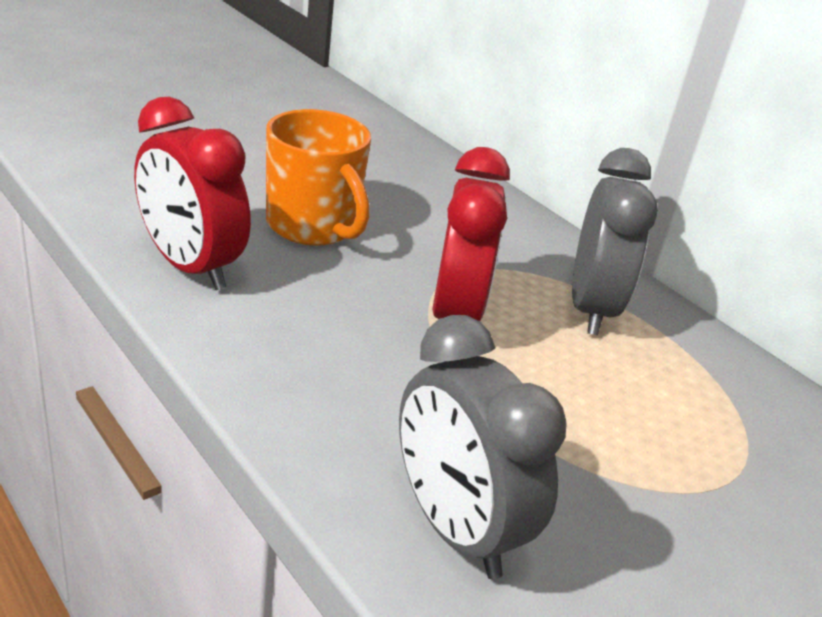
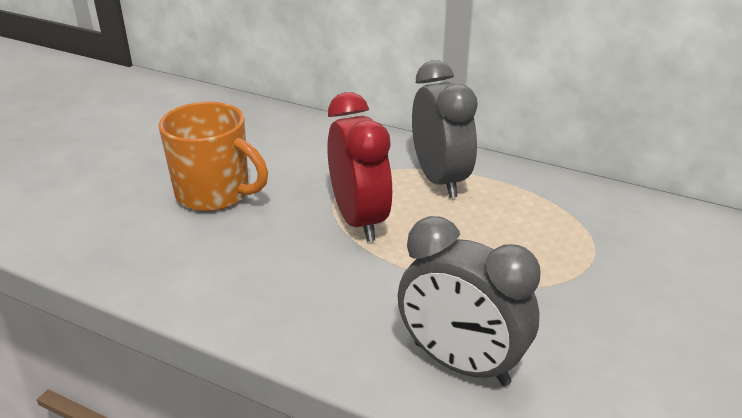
camera: 20 degrees left, 0 degrees up
red clock [134,97,251,290] -> none

